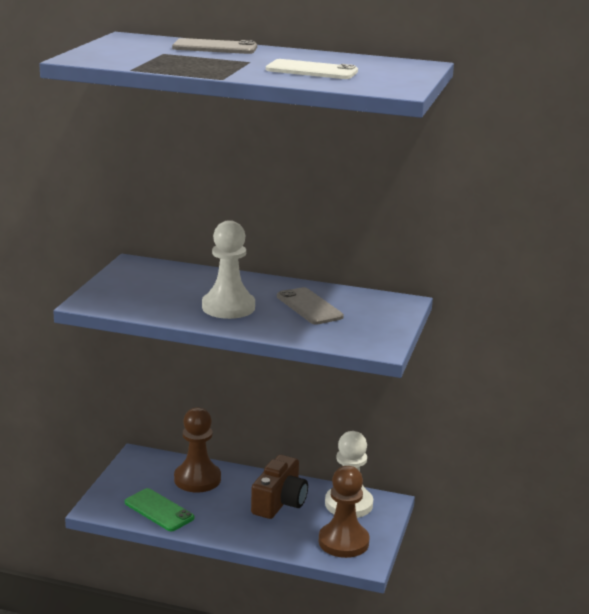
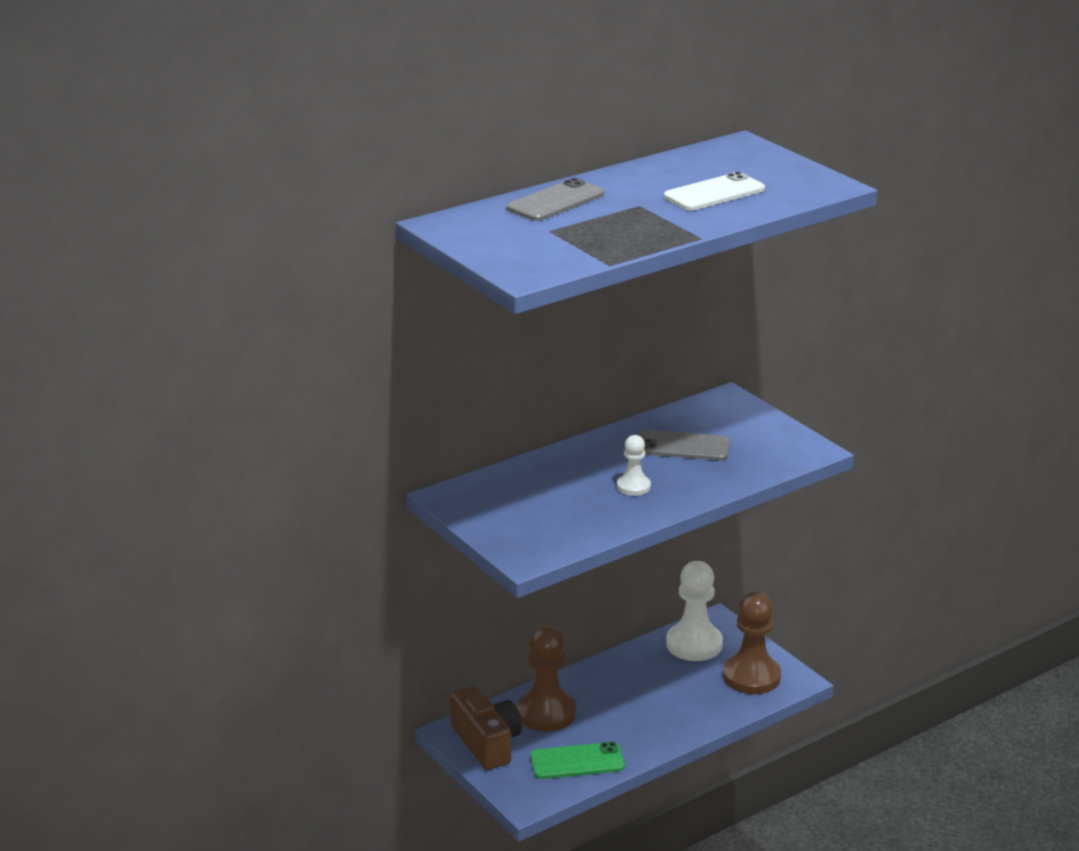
camera: 50 degrees left, 5 degrees up
white pawn [202,220,255,319] -> white pawn [617,435,651,496], size x0.53
brown camera [251,455,308,519] -> brown camera moved to [450,686,522,770]

